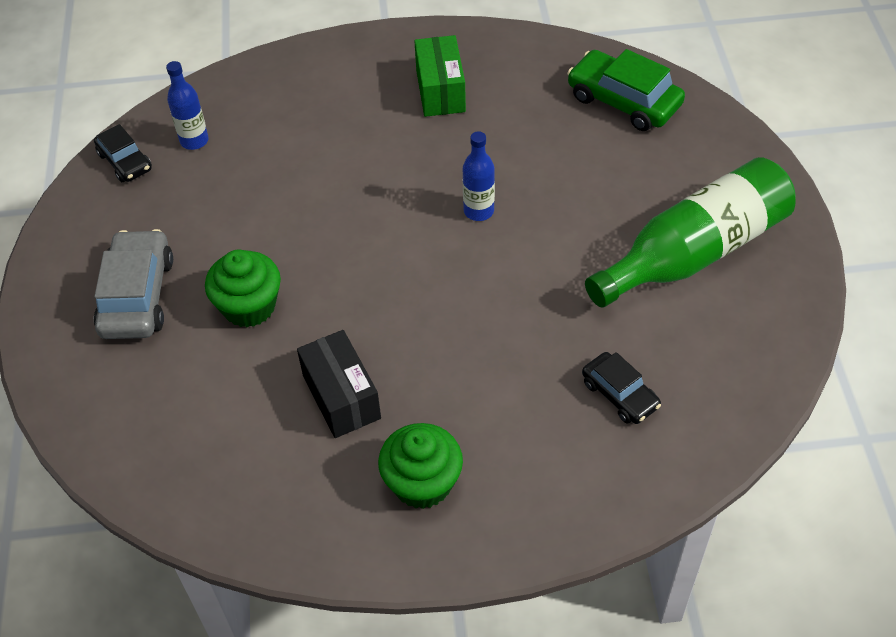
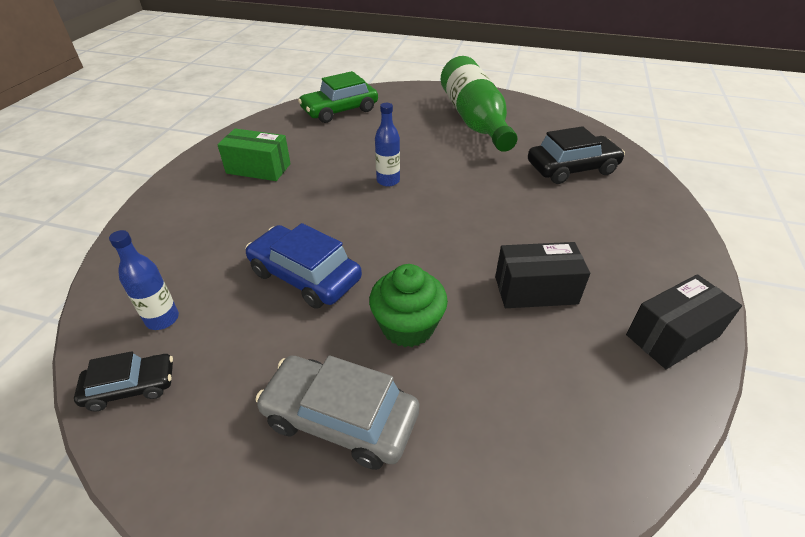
camera: 70 degrees left, 10 degrees down
green cupcake [378,423,463,509] -> none
black car [582,352,661,424] -> black car [528,126,625,184], size x1.66
none -> blue car [246,223,362,309]
none -> black box [626,274,742,369]

